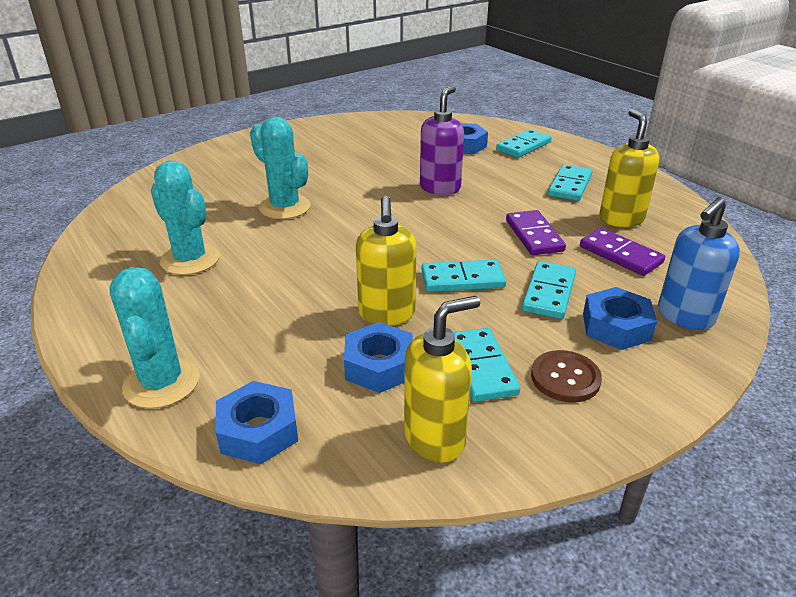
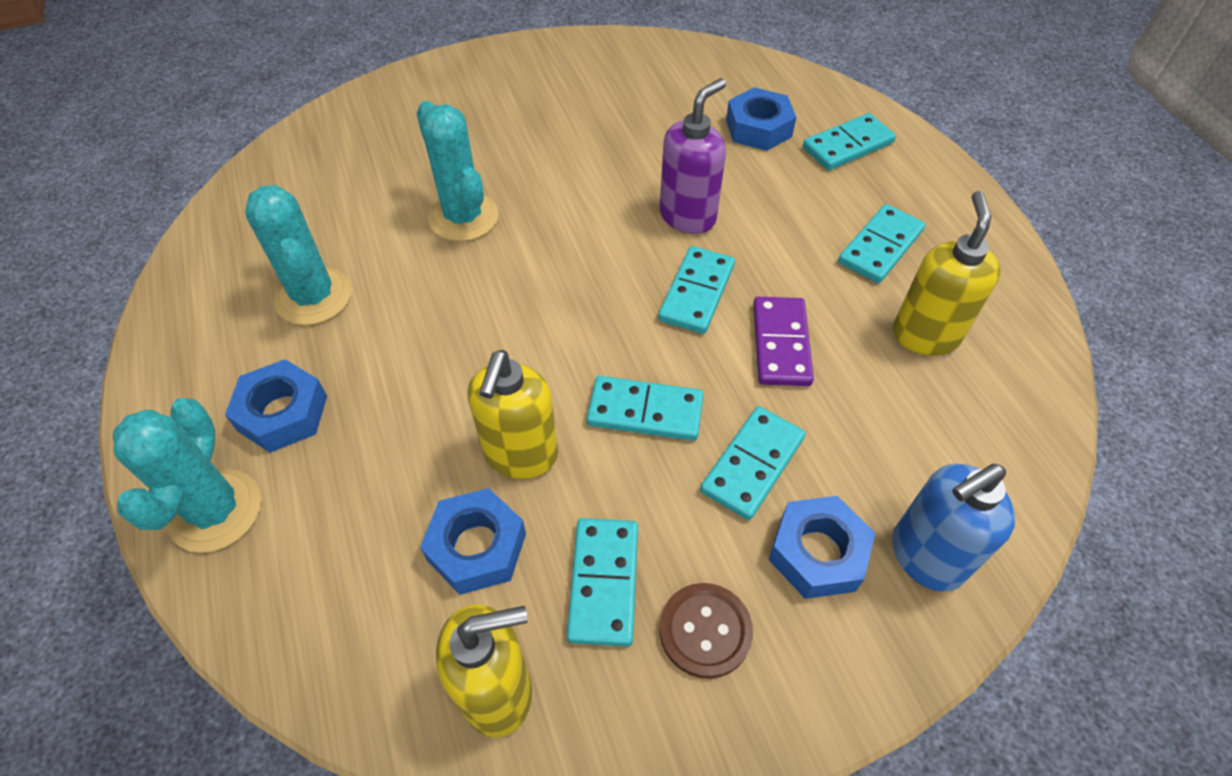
camera: 15 degrees right, 20 degrees up
blue nut [216,381,298,464] -> blue nut moved to [225,359,327,453]
purple domino [580,228,665,276] -> none
none -> turquoise domino [658,246,735,334]

